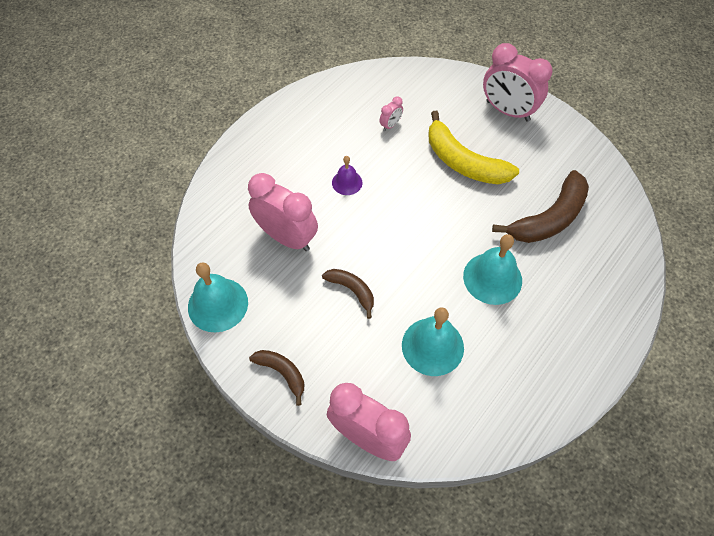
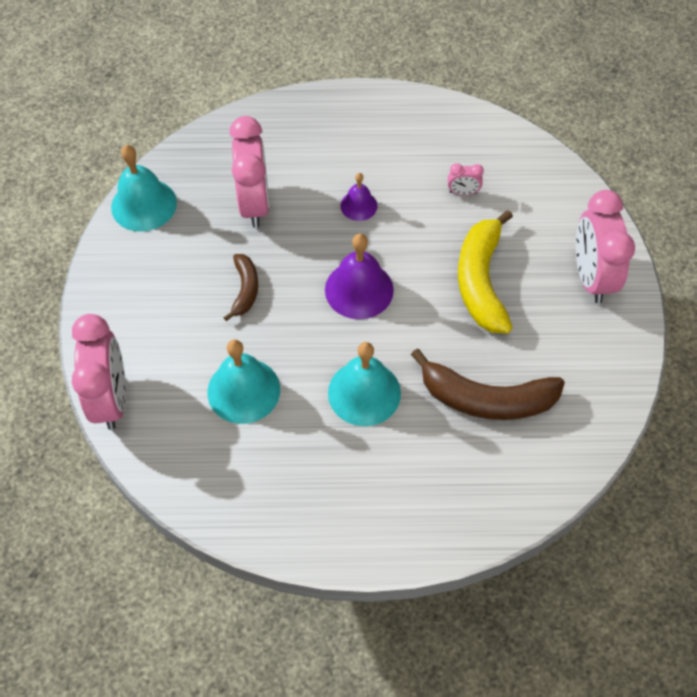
camera: 50 degrees right, 0 degrees up
brown banana [249,350,304,406] -> none
none -> purple bell [325,234,394,319]

